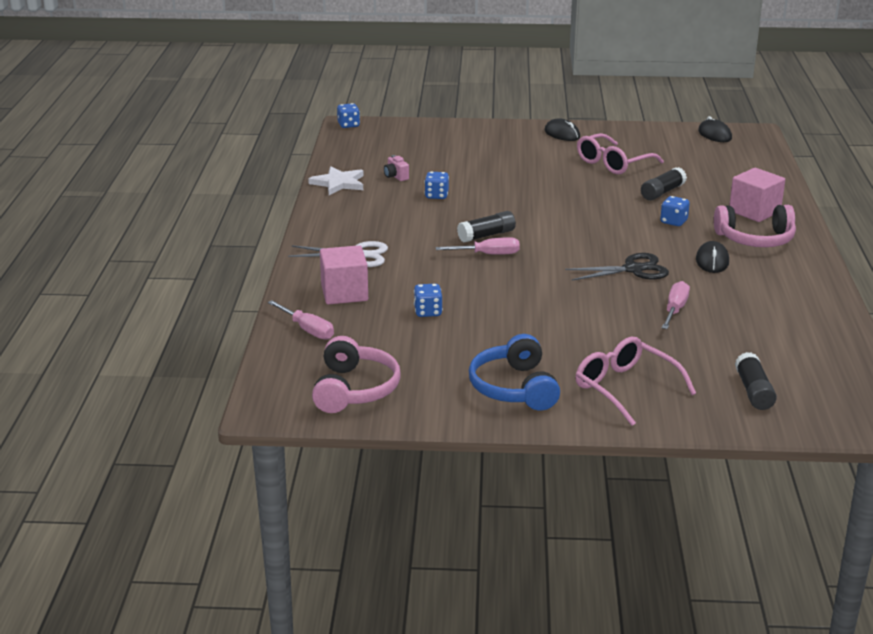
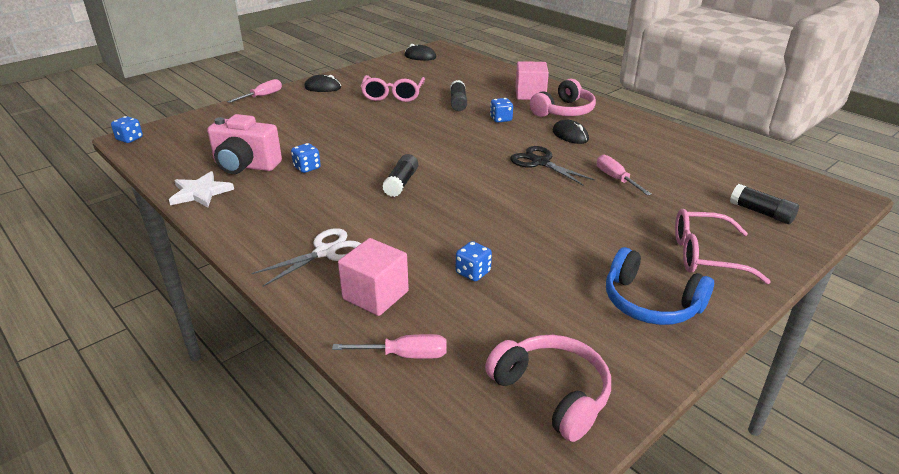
camera: 45 degrees left, 5 degrees up
pink camera [384,155,409,181] -> pink camera [207,114,282,174], size x2.37
pink screwdriver [436,237,520,255] -> pink screwdriver moved to [227,79,282,103]
black scissors [565,253,669,281] -> black scissors turned 75 degrees counterclockwise [510,146,595,186]

